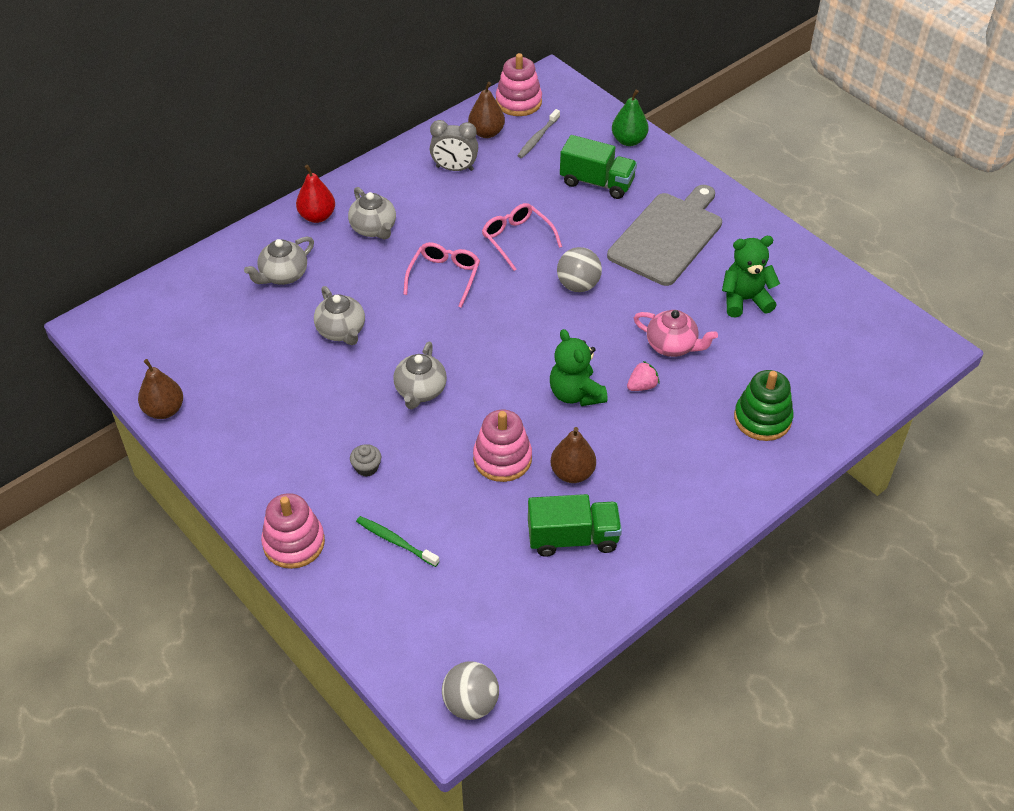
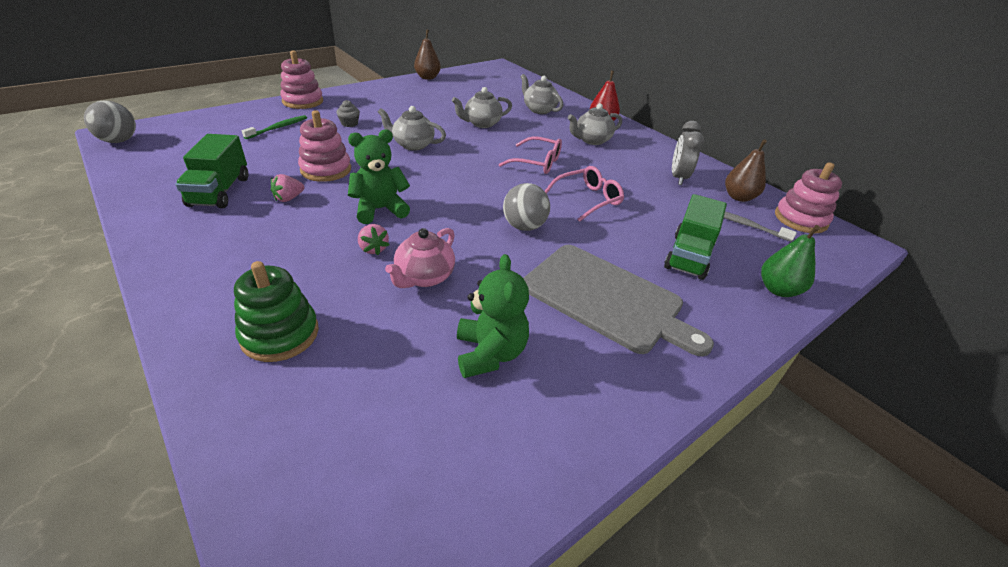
camera: 90 degrees right, 10 degrees down
brown pear [550,427,596,483] -> pink strawberry [271,174,304,202]

